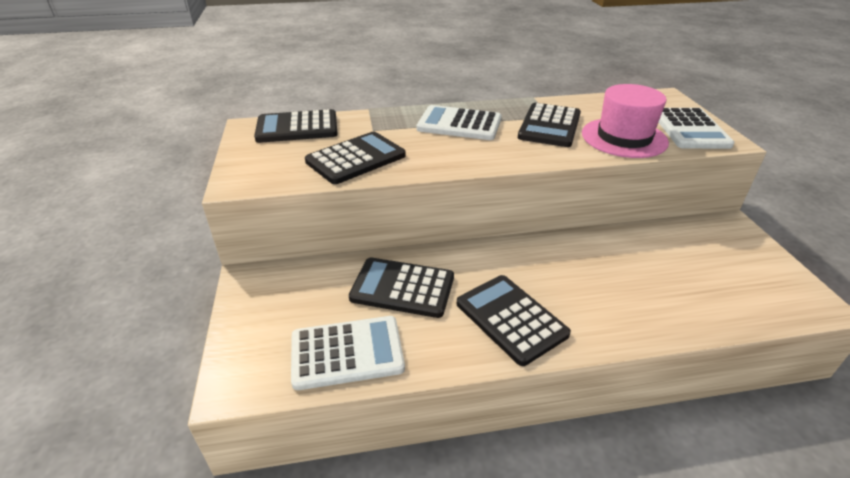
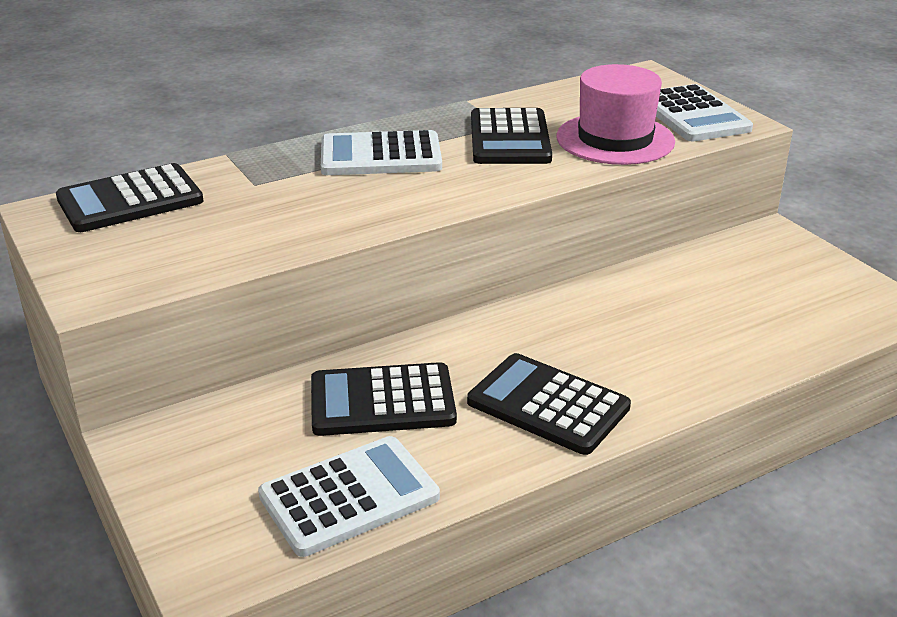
camera: 20 degrees left, 5 degrees down
black calculator [305,132,406,184] -> none

